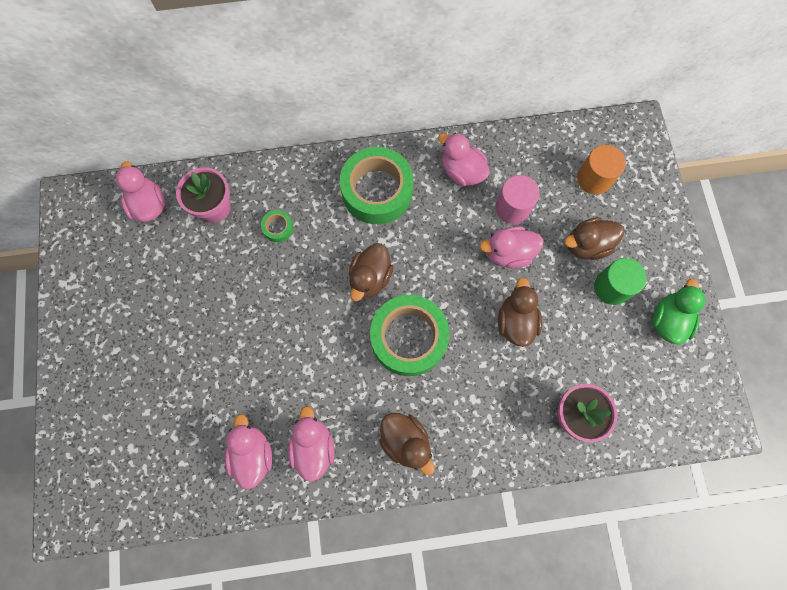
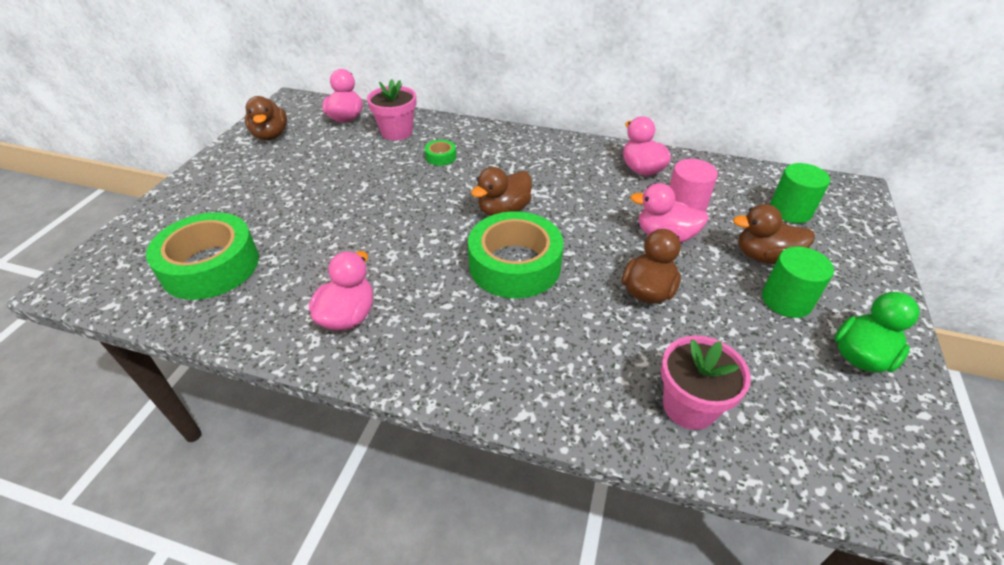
camera: 25 degrees right, 30 degrees down
pink duck [225,414,272,490] -> none
green tape [340,147,413,224] -> green tape moved to [146,212,259,300]
brown duck [379,413,435,475] -> brown duck moved to [245,96,287,140]
orange cylinder [577,145,626,194] -> green cylinder [770,163,830,223]

